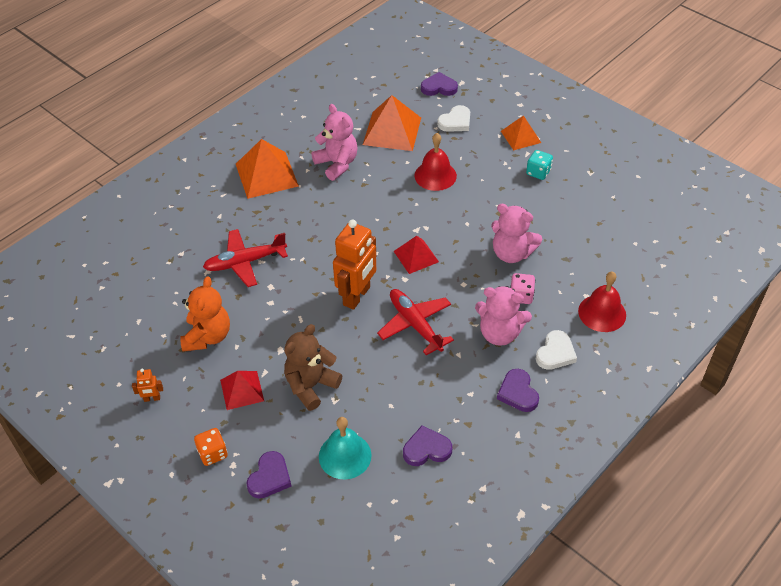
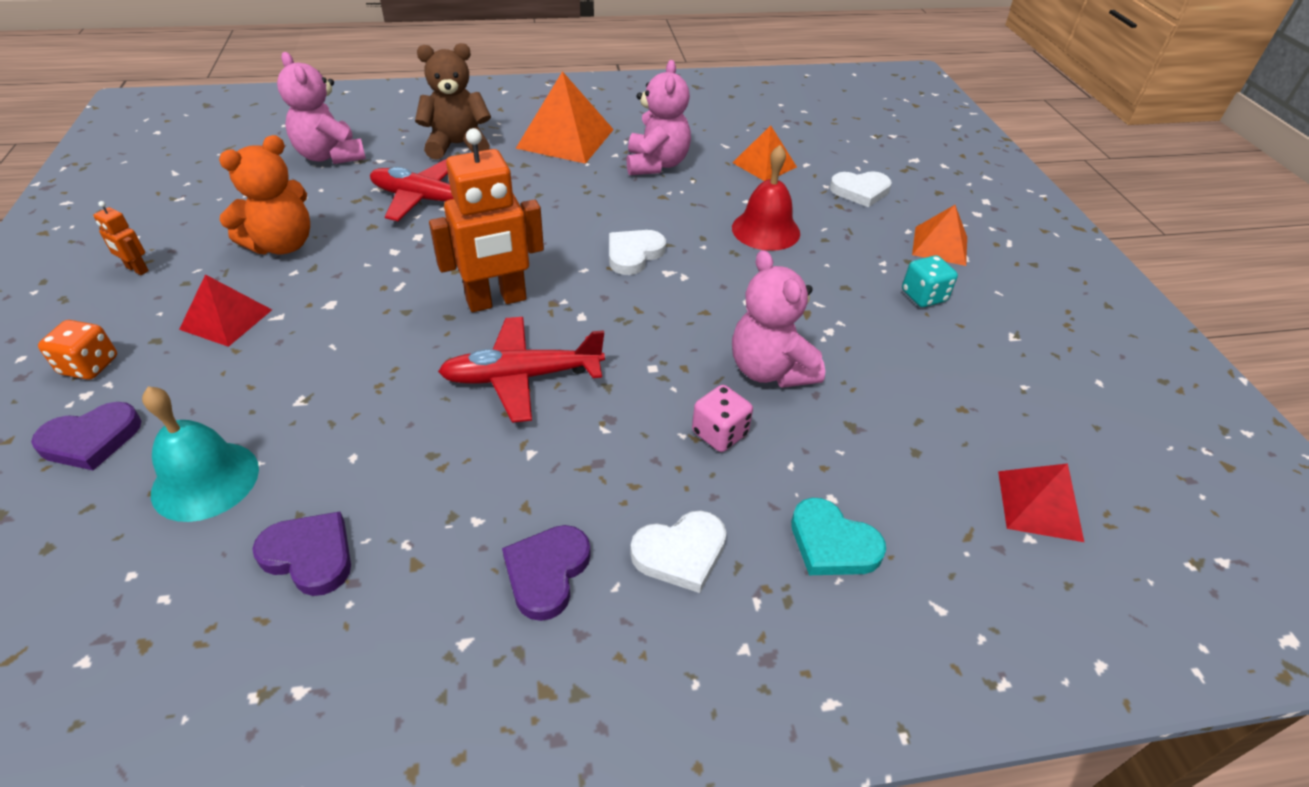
camera: 35 degrees right, 5 degrees down
brown teddy bear [284,324,342,411] -> brown teddy bear moved to [415,43,491,160]
orange pyramid [363,95,421,151] -> orange pyramid [732,125,797,181], size x0.60
red plane [377,289,454,355] -> red plane turned 105 degrees counterclockwise [438,317,605,423]
red pyramid [394,236,439,274] -> red pyramid moved to [998,463,1084,542]
purple heart [421,72,458,96] -> none
pink teddy bear [475,286,532,346] -> pink teddy bear moved to [277,52,366,164]
red bell [578,271,626,332] -> turquoise heart [791,498,886,575]
none -> white heart [609,230,666,275]

